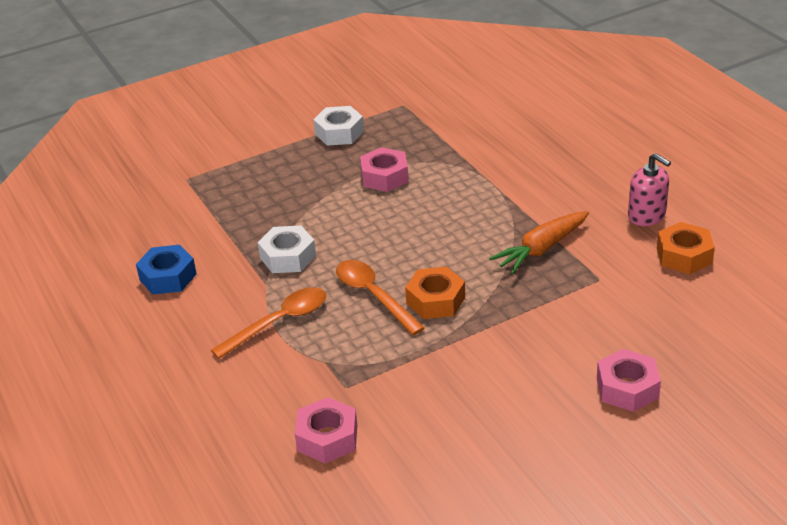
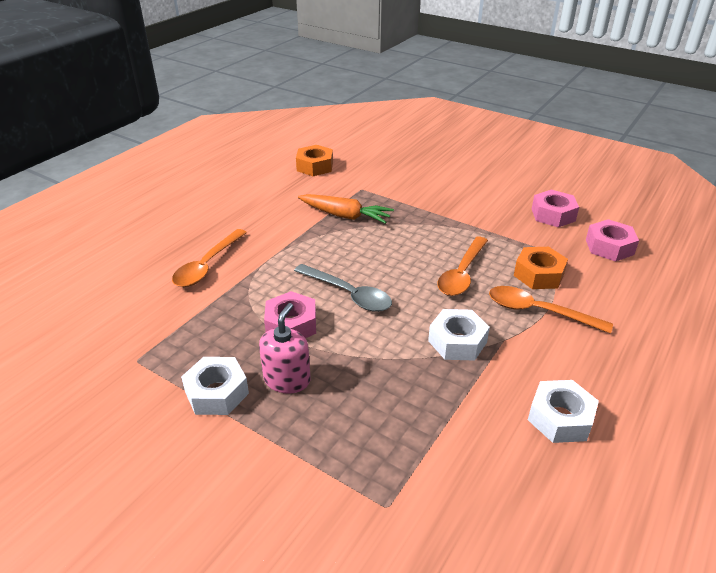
camera: 120 degrees left, 0 degrees up
blue nut [136,245,197,295] -> white nut [528,380,599,443]
orange nut [405,267,465,319] -> orange nut moved to [514,247,568,289]
pink nut [597,349,661,412] -> pink nut moved to [532,190,579,227]
pink soap dispenser [628,153,671,226] -> pink soap dispenser moved to [259,303,311,394]
none -> orange spoon [172,229,247,287]
none -> grey spoon [294,264,392,312]

